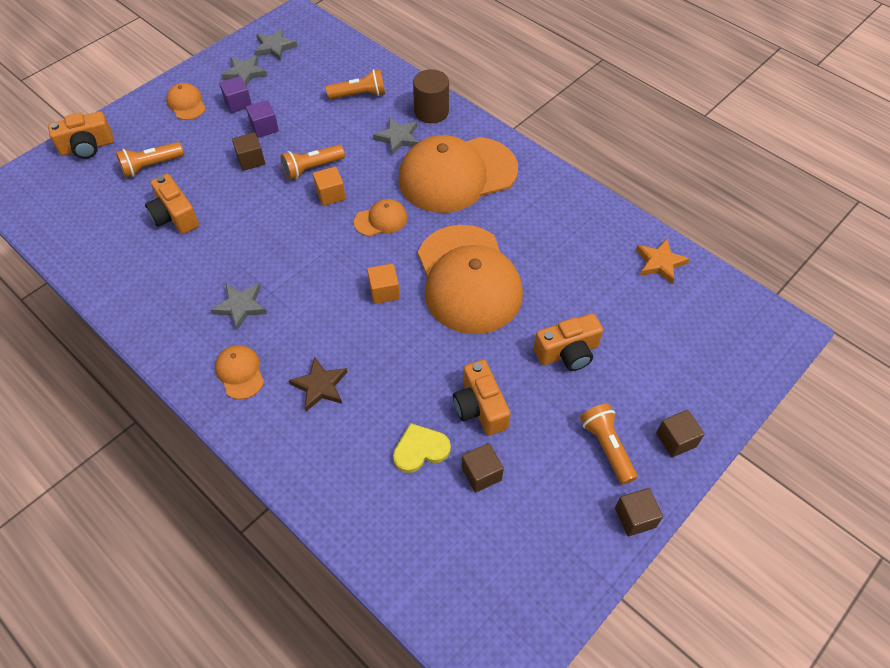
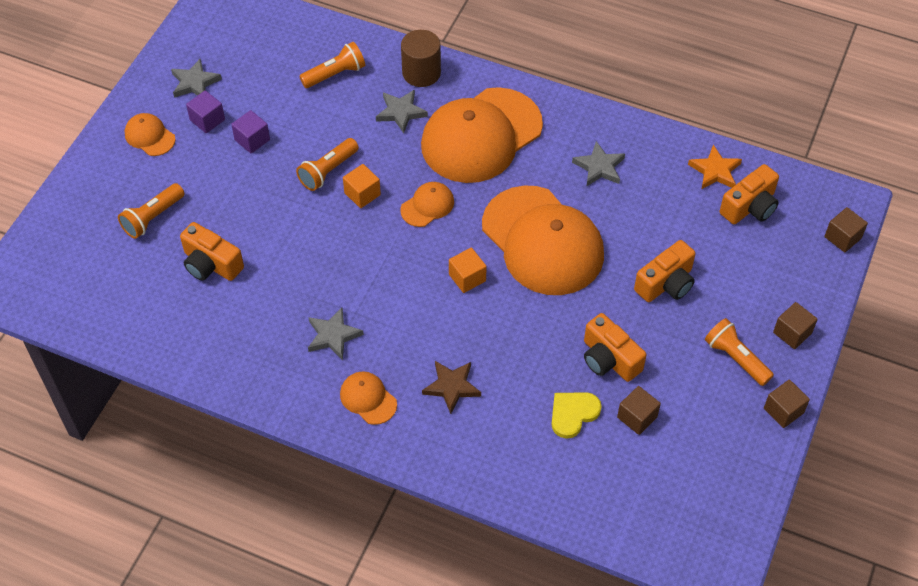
camera: 20 degrees left, 0 degrees up
orange camera [48,111,114,159] -> orange camera moved to [720,164,779,224]
brown cube [232,132,265,171] -> brown cube moved to [824,207,868,253]
grey star [254,28,297,61] -> grey star moved to [572,141,625,187]

